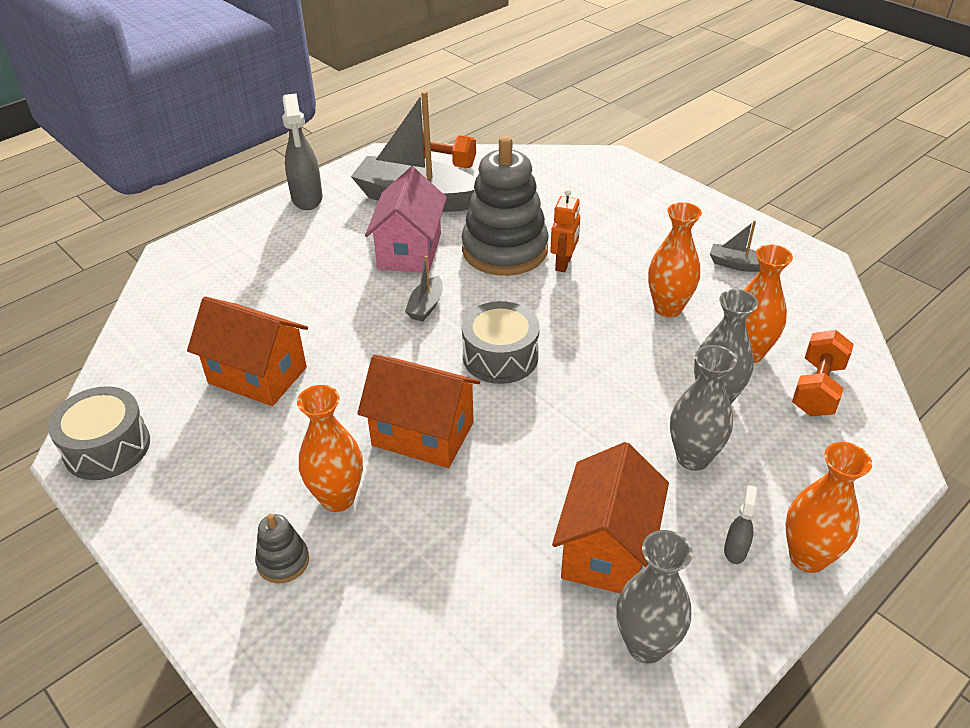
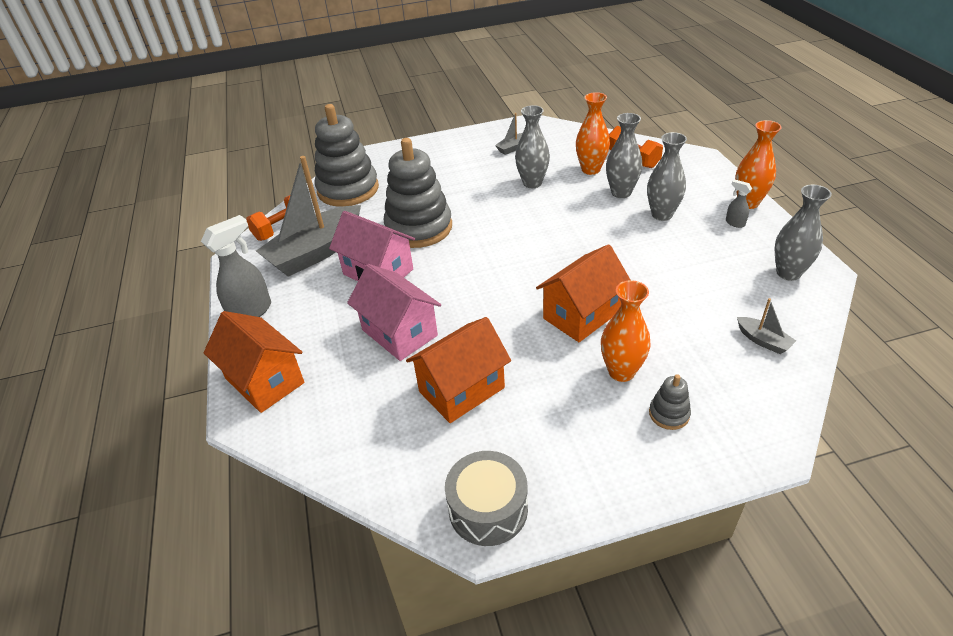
camera: 60 degrees left, 0 degrees up
grey spray bottle [282,94,323,210] -> grey spray bottle turned 60 degrees counterclockwise [201,215,271,317]
grey boat [405,256,443,321] -> grey boat moved to [737,298,796,354]
grey drum [462,301,540,384] -> none
orange robot [550,189,580,272] -> none
orange house [552,442,669,593] -> orange house moved to [204,311,304,413]
orange vase [648,202,702,317] -> grey vase [515,105,550,188]
none -> grey stacking toy [315,104,379,207]
none -> pink house [347,264,441,361]

